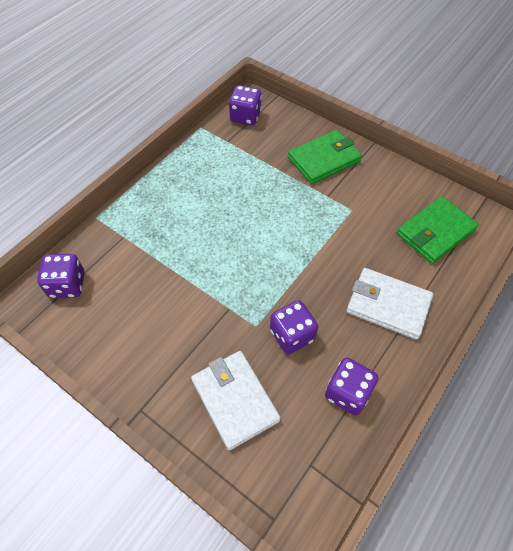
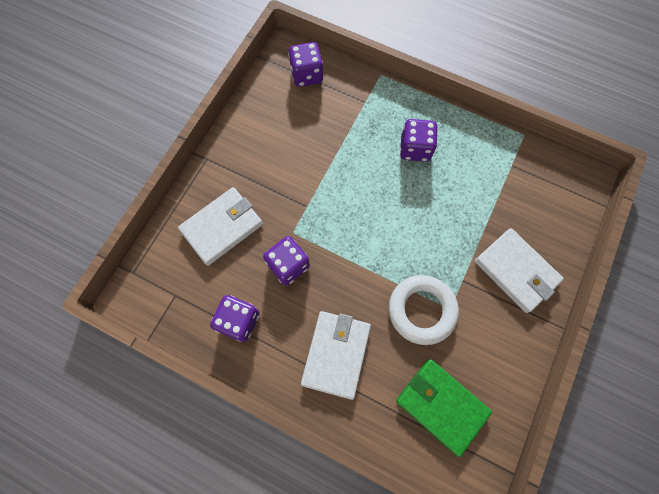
camera: 80 degrees right, 15 degrees up
purple dice [229,85,262,125] -> purple dice moved to [400,119,438,162]
green wallet [288,130,362,184] -> white wallet [475,228,564,313]
none -> white ring [389,275,459,345]

